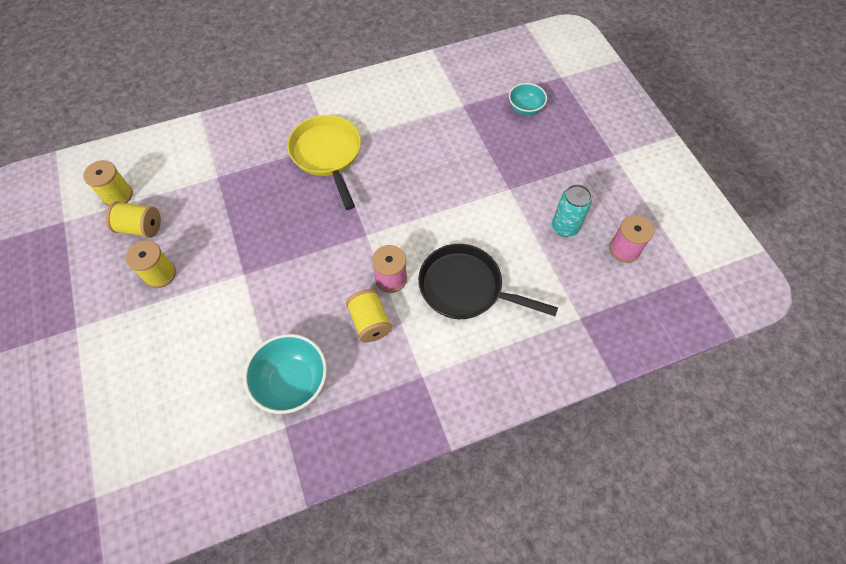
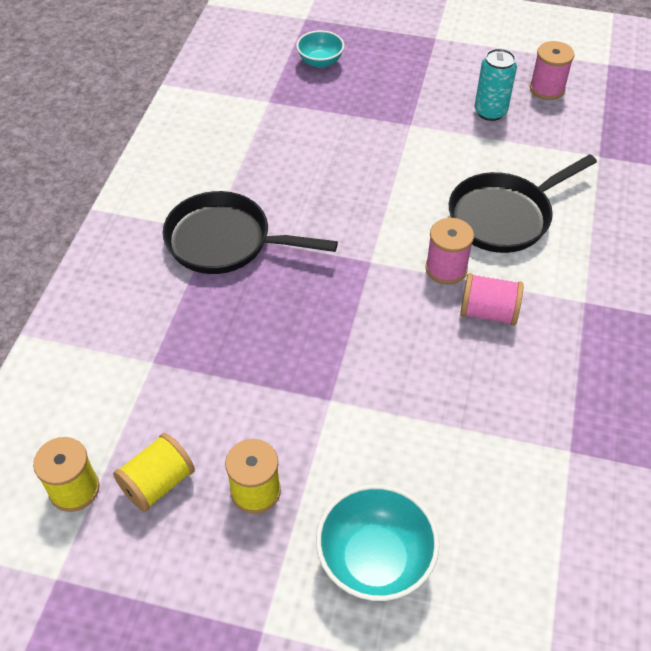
camera: 55 degrees left, 10 degrees down
turquoise bowl [243,334,327,414] -> turquoise bowl moved to [316,484,439,601]
yellow pan [287,115,361,210] -> black pan [163,191,338,274]
yellow spool [346,289,392,342] -> pink spool [460,273,524,326]

